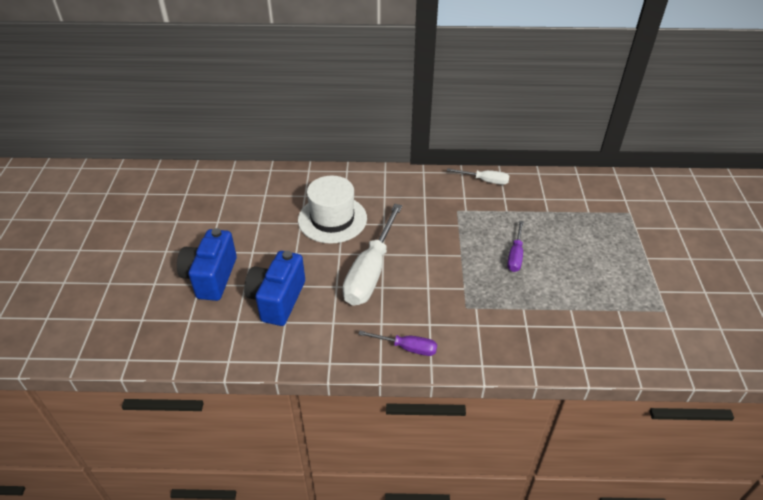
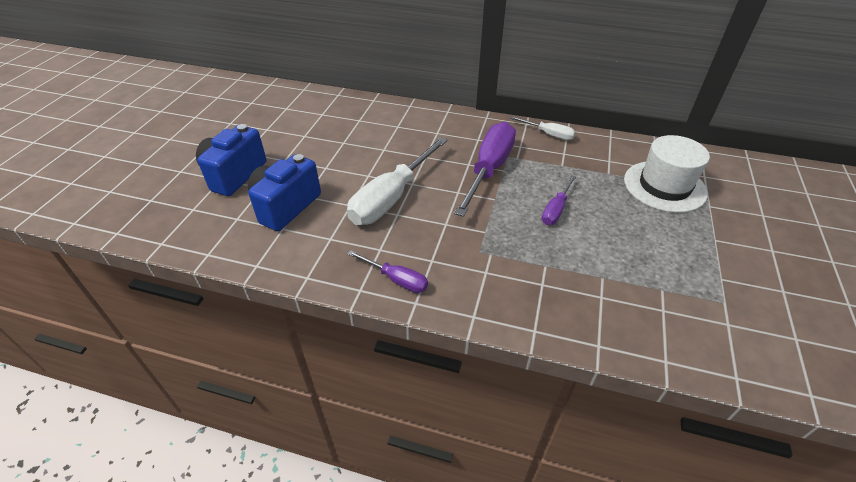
camera: 15 degrees right, 0 degrees up
white hat [298,176,367,244] -> white hat moved to [624,135,710,213]
none -> purple screwdriver [454,122,516,217]

